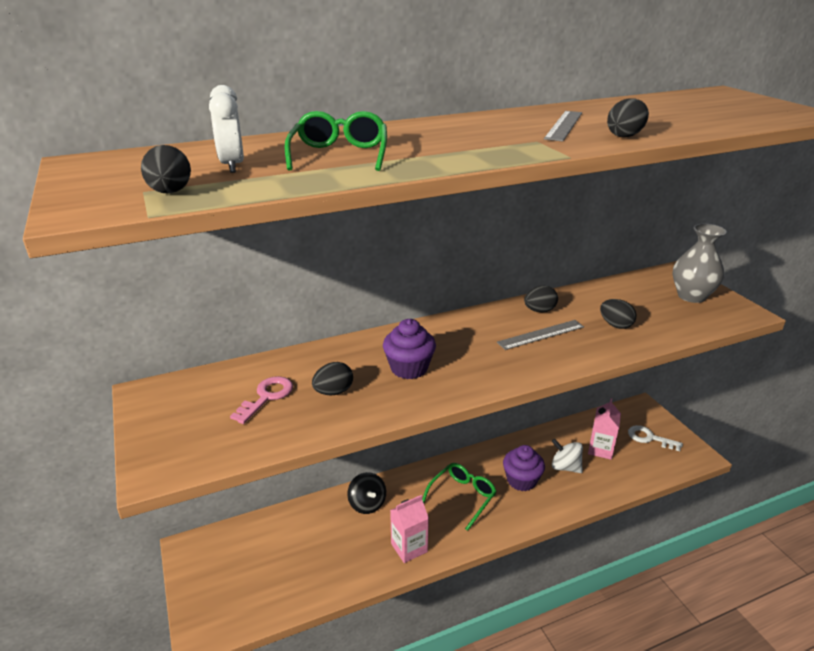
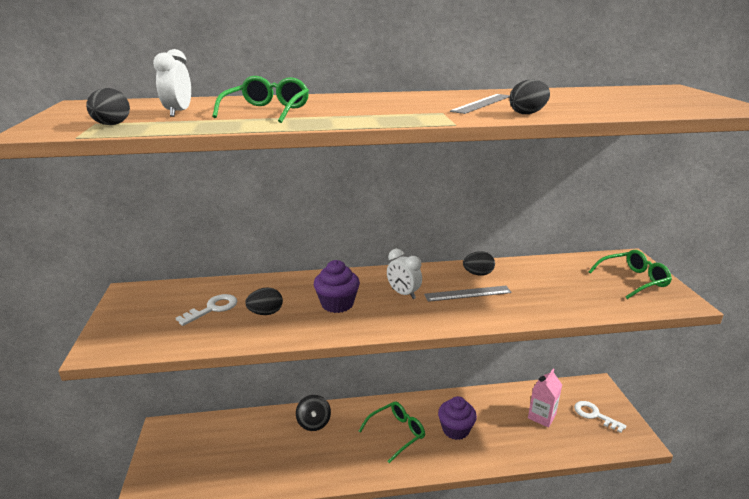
camera: 15 degrees right, 5 degrees down
pink key [230,376,293,424] -> white key [176,294,237,326]
pink carton [390,495,429,563] -> none
white spinning top [551,439,583,473] -> none
black egg [600,299,637,329] -> none
grey vase [673,224,727,303] -> green glasses [588,250,672,299]
none -> white clock [387,249,422,299]

